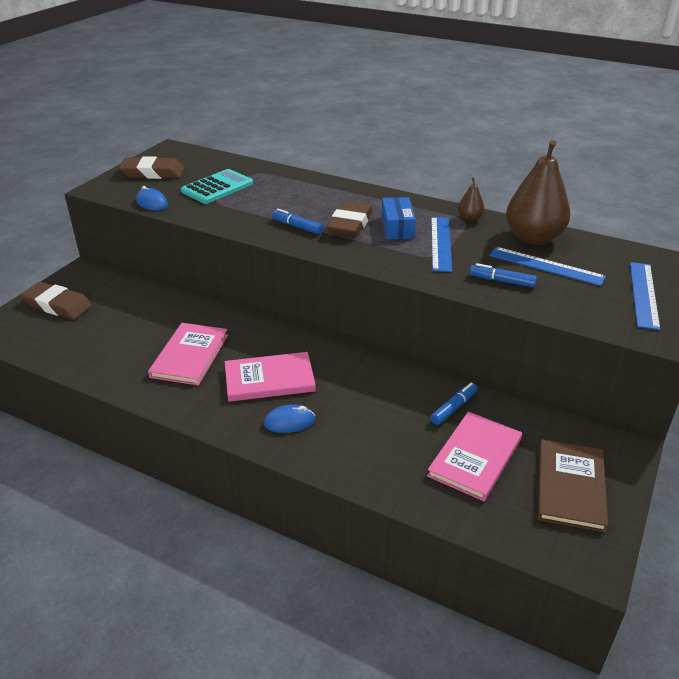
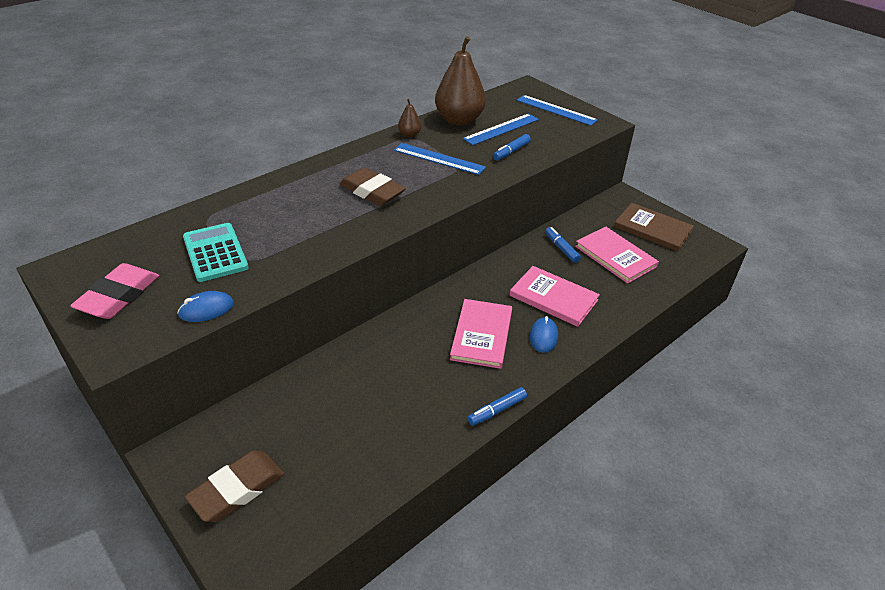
camera: 70 degrees left, 5 degrees up
brown eraser [119,156,185,179] -> pink eraser [70,263,159,319]
pink book [148,323,228,386] -> pink book moved to [510,266,600,327]
blue marker [272,209,323,234] -> blue marker moved to [468,387,527,426]
blue box [381,197,416,239] -> none

